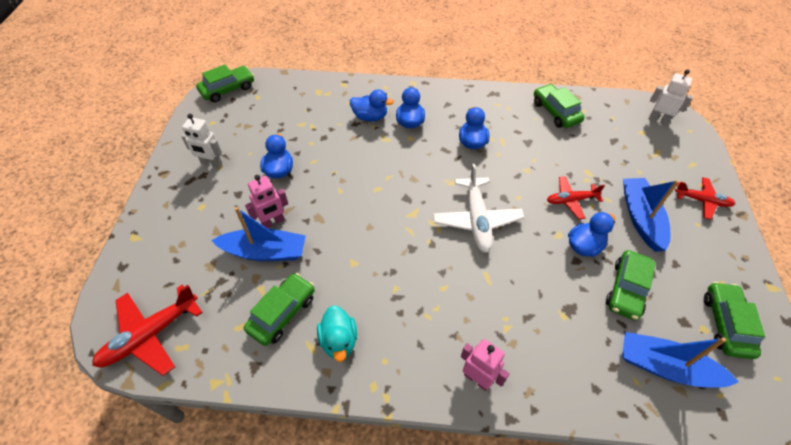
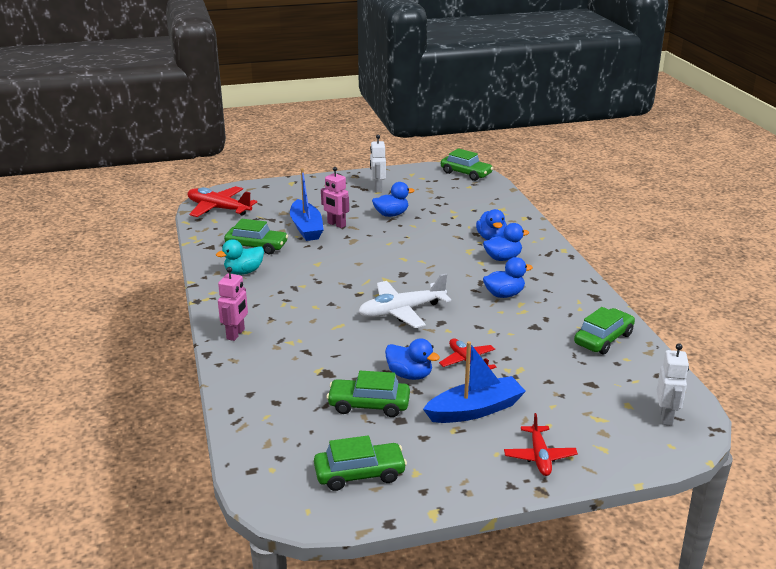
camera: 70 degrees right, 25 degrees down
blue boat [622,332,739,388] -> none

